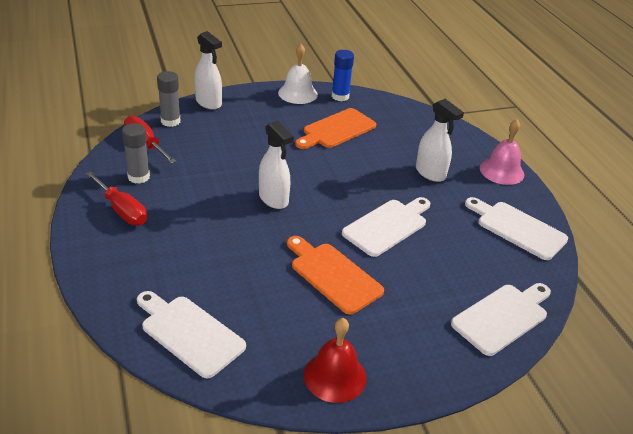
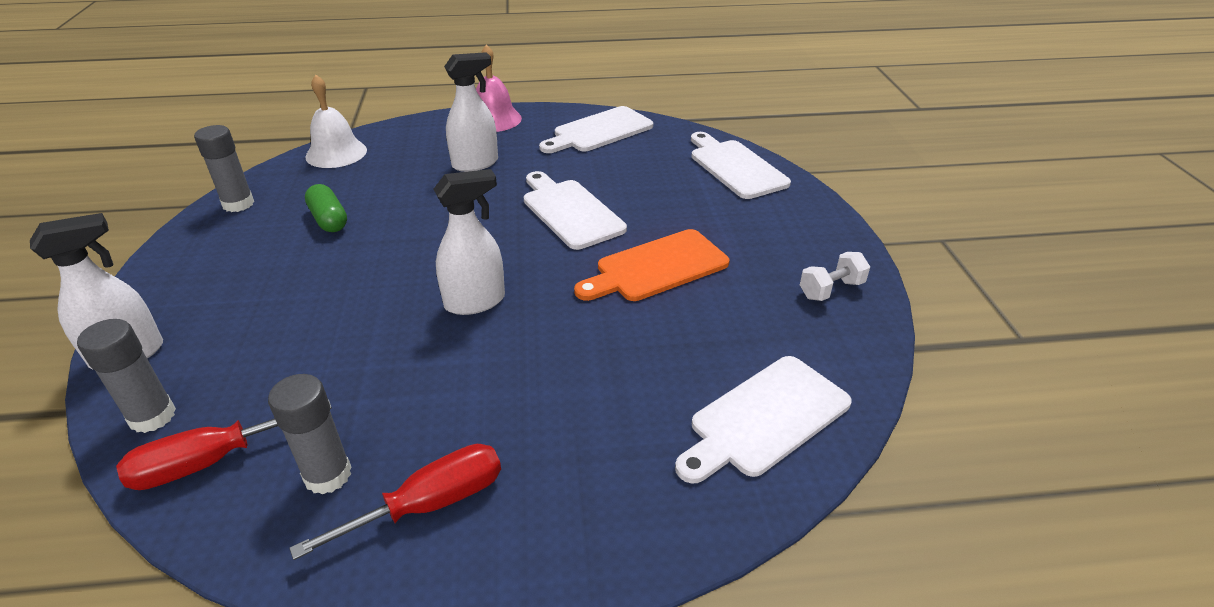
camera: 75 degrees left, 0 degrees up
white bell [278,44,318,104] -> white bell moved to [305,74,367,168]
orange cutting board [295,108,376,149] -> green capsule [305,184,347,232]
red bell [304,318,366,403] -> white dumbbell [800,252,870,301]
blue glue stick [332,50,354,101] -> grey glue stick [194,125,254,212]

